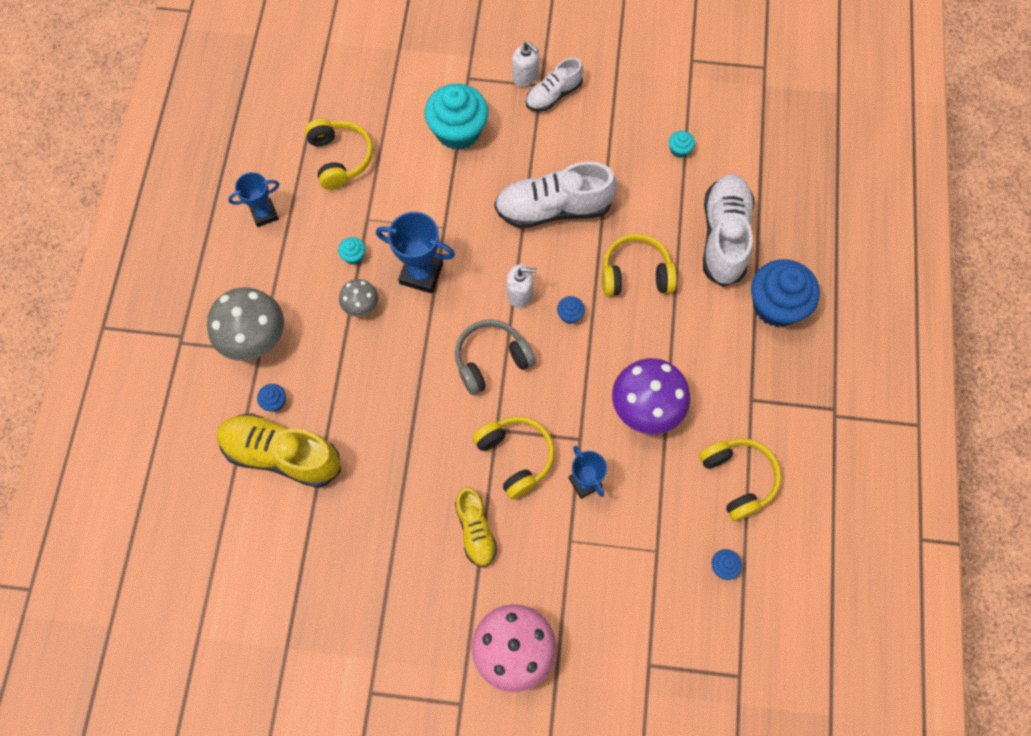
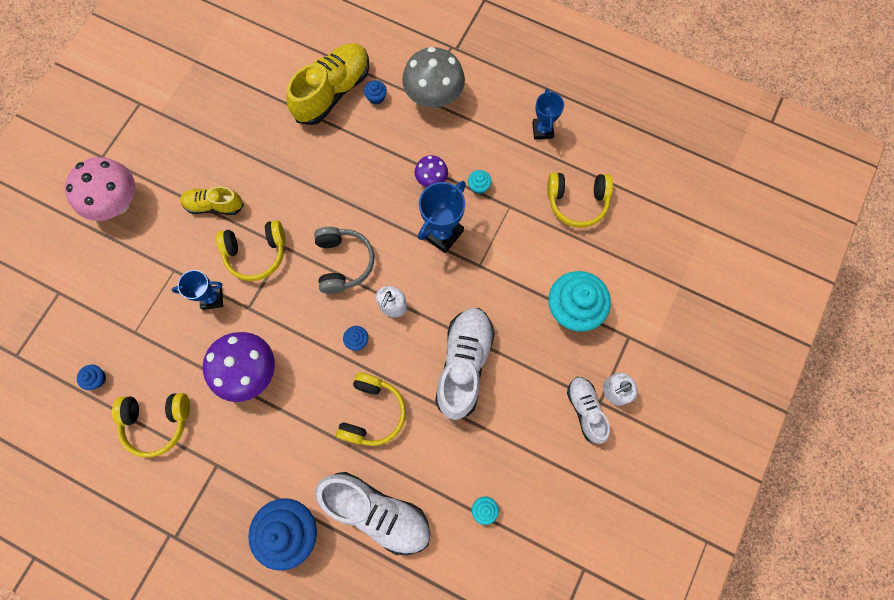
camera: 110 degrees right, 5 degrees up
grey mushroom [339,279,378,316] -> purple mushroom [415,155,448,187]

